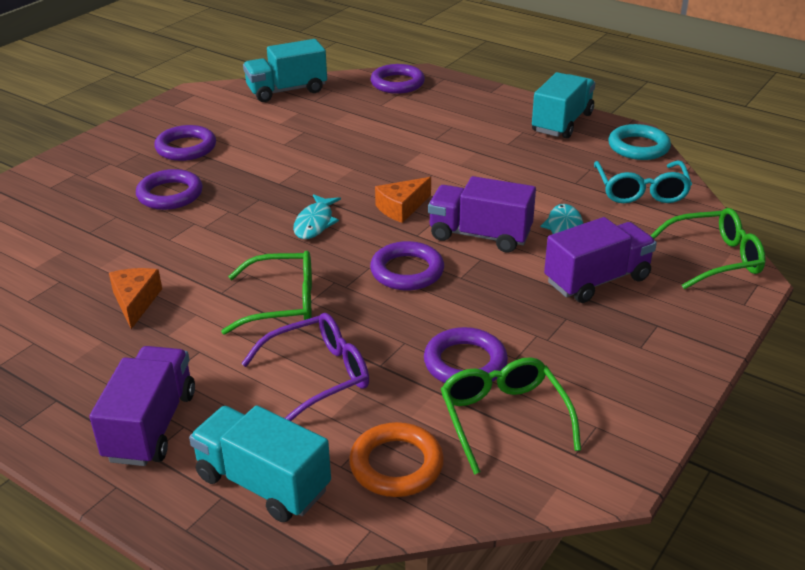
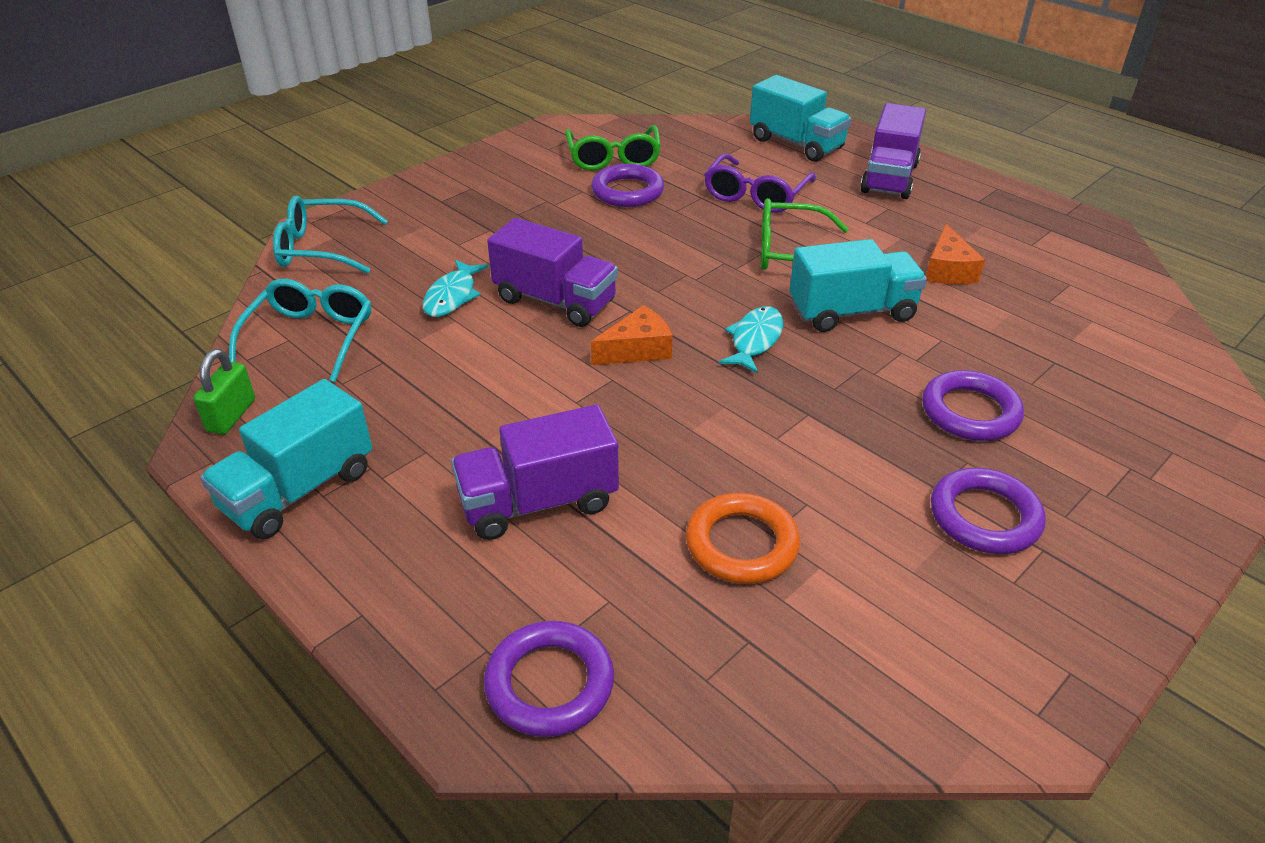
camera: 170 degrees left, 5 degrees up
purple glasses [241,313,369,421] -> purple glasses turned 45 degrees counterclockwise [704,154,816,213]
turquoise truck [243,39,327,102] -> turquoise truck moved to [789,239,927,332]
orange ring [349,422,444,497] -> orange ring moved to [686,493,800,584]
purple ring [370,241,444,290] -> none
purple truck [544,217,657,303] -> purple truck moved to [451,405,619,540]
turquoise ring [608,124,671,160] -> green padlock [193,349,255,434]
green glasses [650,208,766,289] -> turquoise glasses [273,196,388,274]

